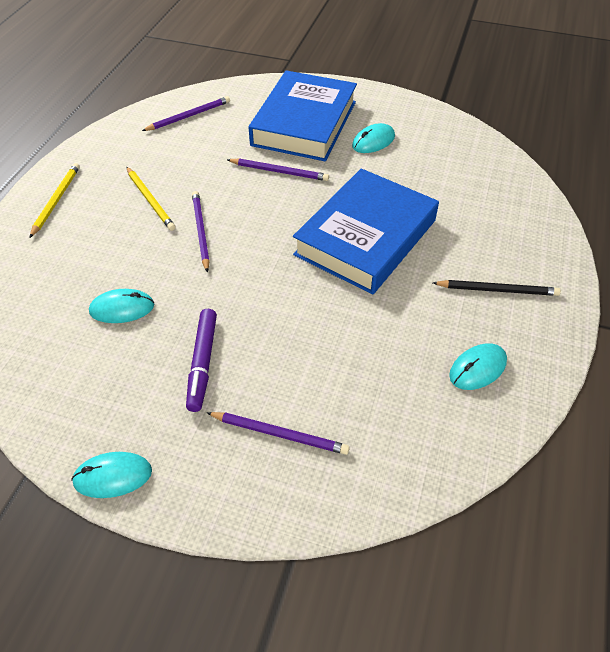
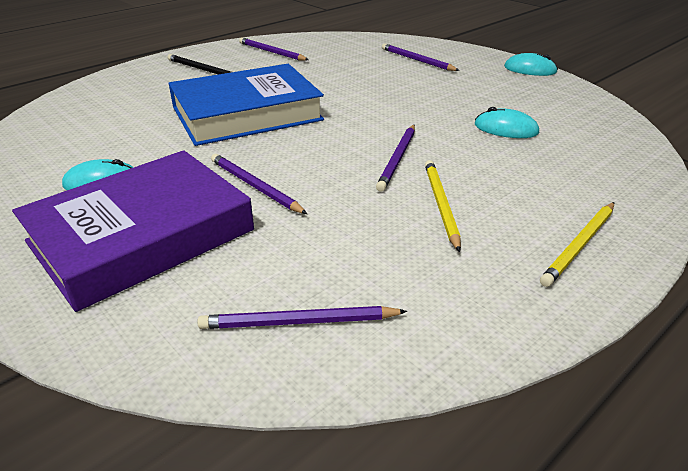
camera: 150 degrees left, 15 degrees down
purple marker [186,309,217,412] -> none
blue book [248,70,357,162] -> purple book [12,150,254,312]
turquoise mouse [449,343,507,390] -> purple pencil [239,37,309,61]

